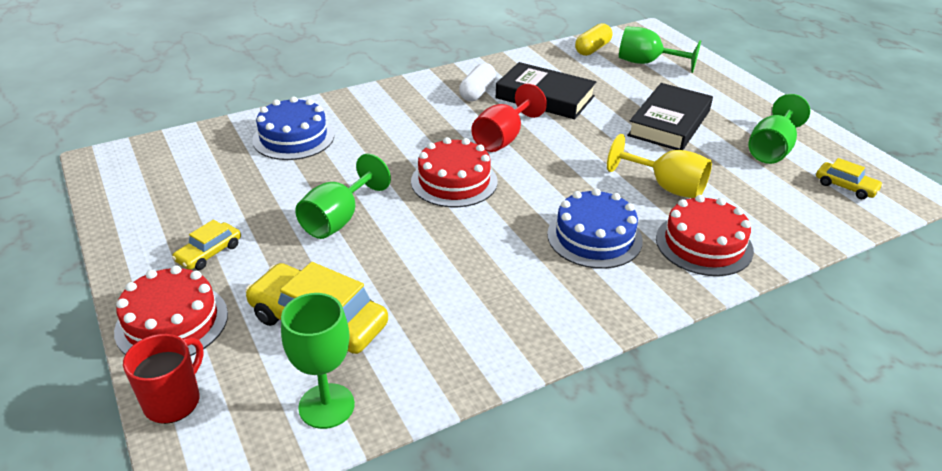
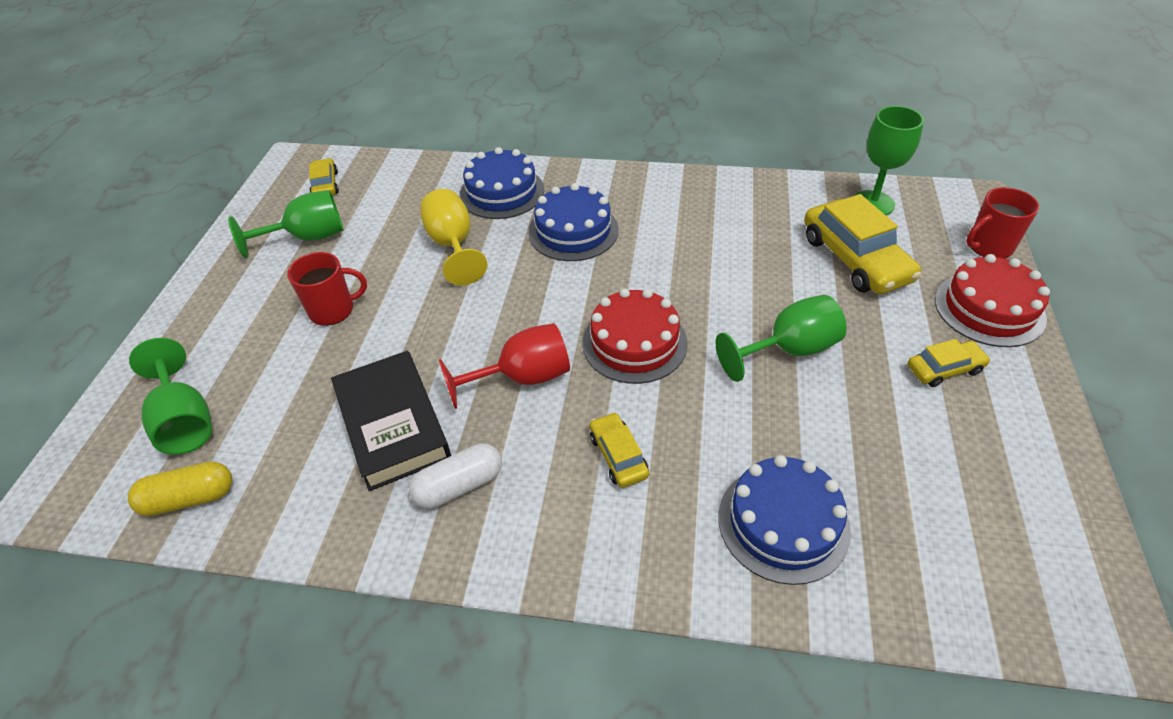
camera: 140 degrees left, 10 degrees up
black book [627,83,713,150] -> red mug [287,252,367,326]
red cake [656,195,754,276] -> blue cake [460,147,544,219]
none -> yellow car [590,412,649,488]

